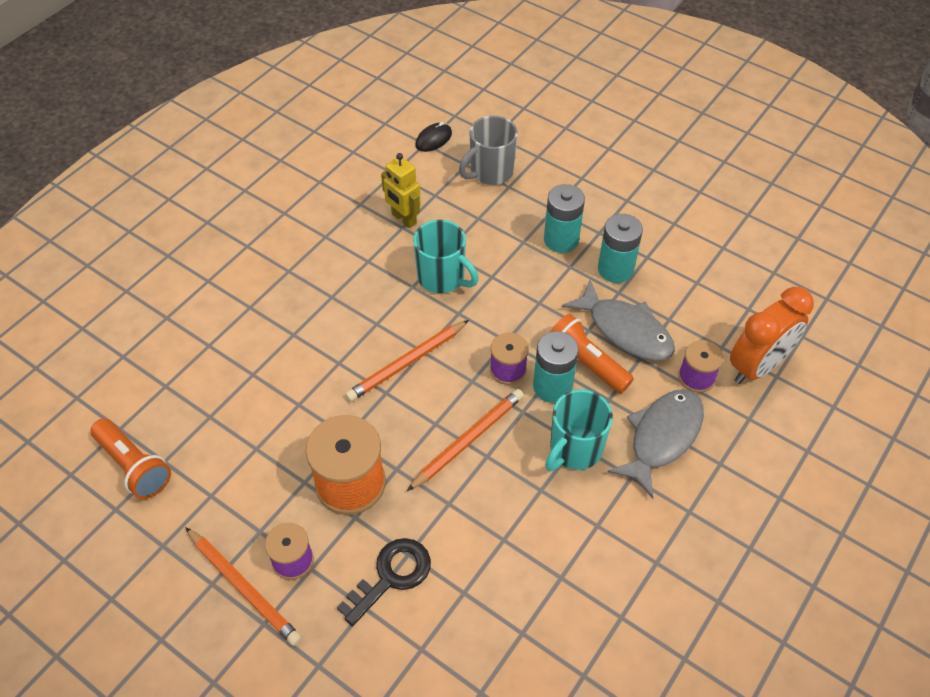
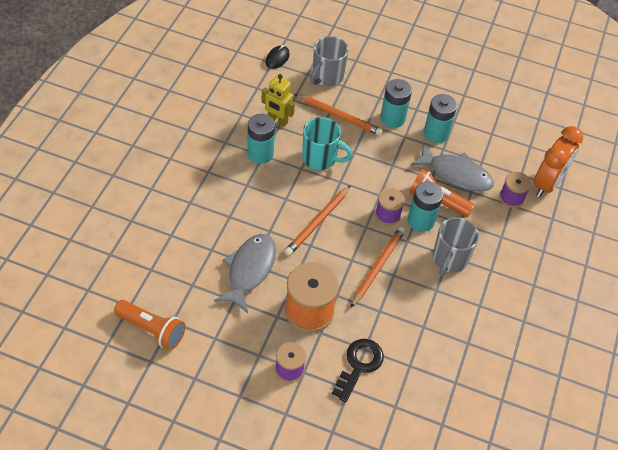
camera: 20 degrees left, 0 degrees up
orange pencil [185,527,302,646] -> orange pencil moved to [294,94,383,136]
turquoise mug [545,389,613,471] -> grey mug [433,217,479,276]
grey fish [608,389,704,499] -> grey fish moved to [214,234,276,313]
none -> turquoise battery [247,114,275,164]

